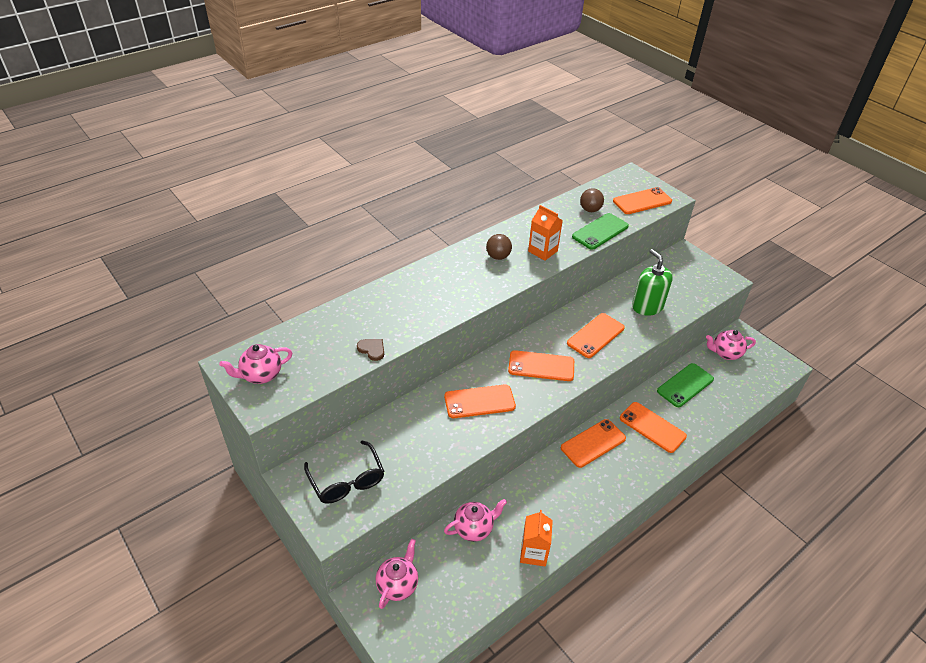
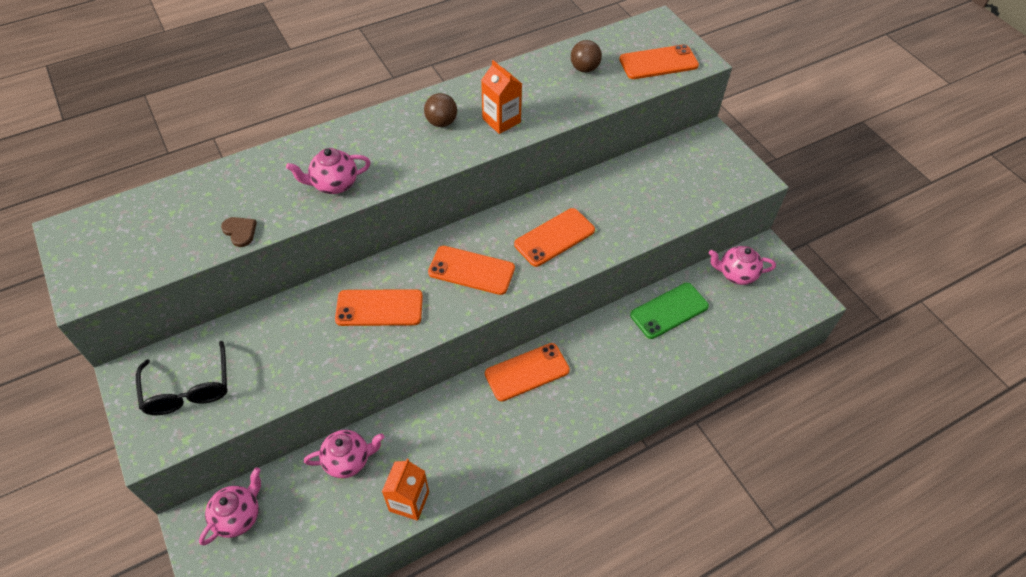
camera: 10 degrees right, 10 degrees up
pink teapot [219,344,292,384] -> pink teapot moved to [286,148,371,194]
green phone [572,213,629,250] -> none
orange phone [620,402,687,453] -> none
green soap dispenser [632,249,673,316] -> none

